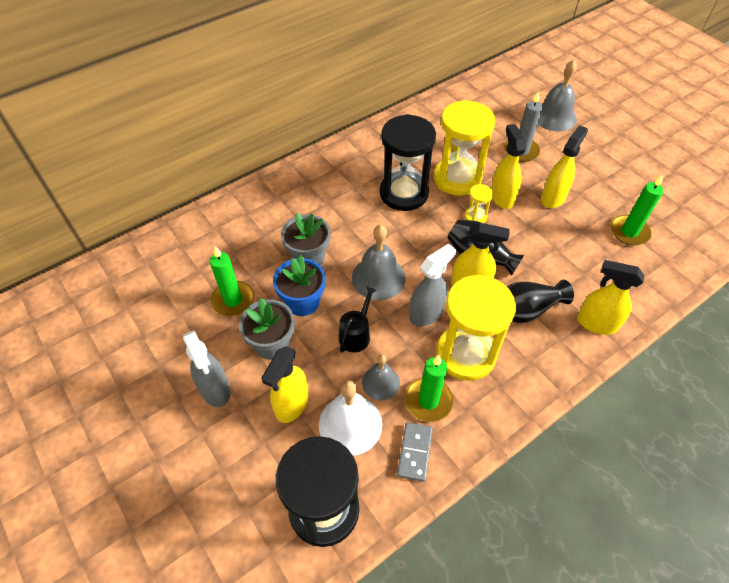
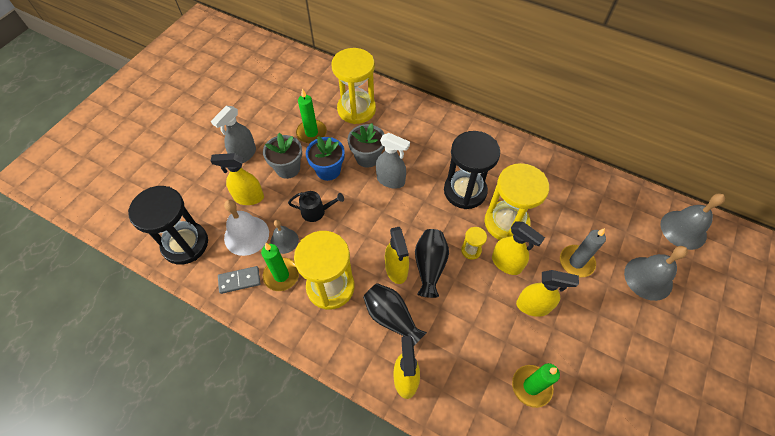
camera: 65 degrees right, 5 degrees up
grey bell [352,225,406,300] -> grey bell moved to [661,193,725,250]
grey spray bottle [409,244,456,326] -> grey spray bottle moved to [376,133,410,189]
yellow spray bottle [491,124,526,209] -> yellow spray bottle turned 75 degrees clockwise [492,221,545,275]
none -> yellow hourglass [331,48,376,124]

